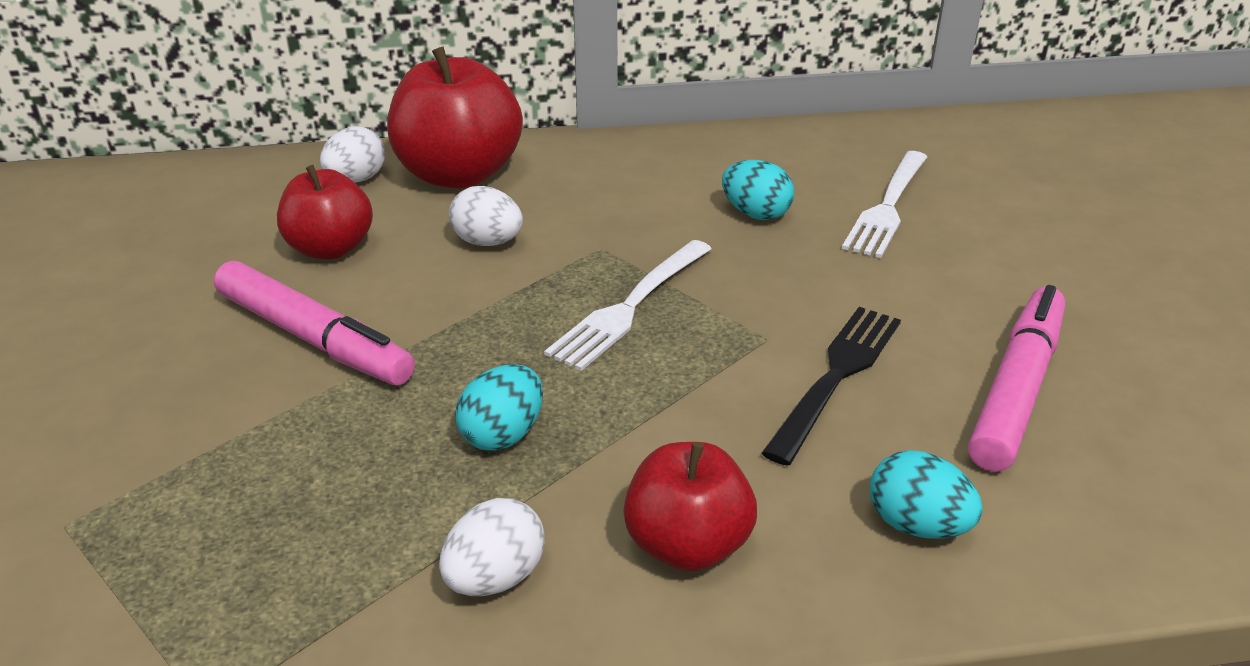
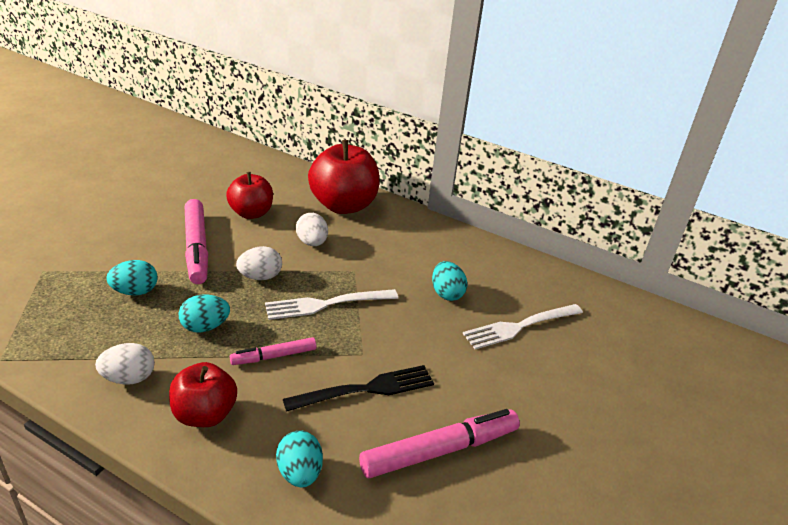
camera: 35 degrees right, 0 degrees up
white egg [320,126,385,183] -> white egg moved to [236,246,282,280]
none -> turquoise egg [106,260,158,296]
none -> pink marker [230,337,316,365]

